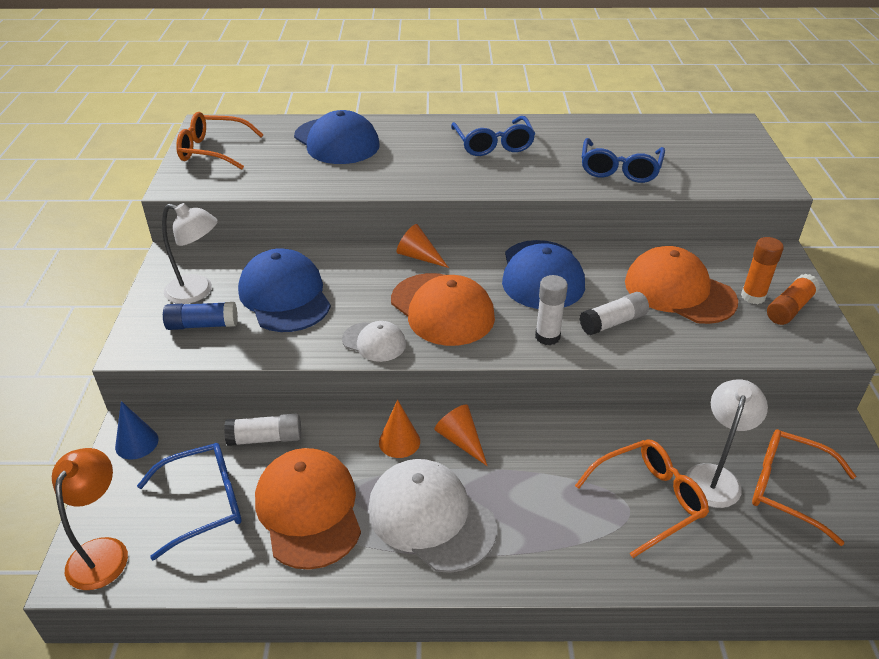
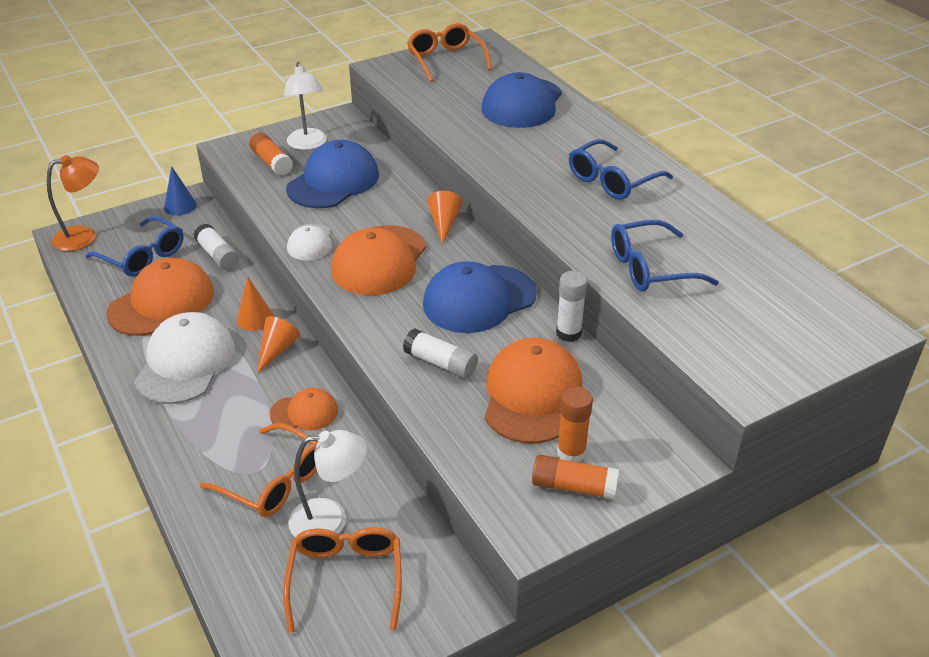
camera: 60 degrees right, 0 degrees up
blue glue stick [163,302,238,330] -> orange glue stick [249,133,293,176]
white glue stick [535,275,568,345] -> white glue stick moved to [556,271,588,342]
none -> orange cap [270,388,338,430]

